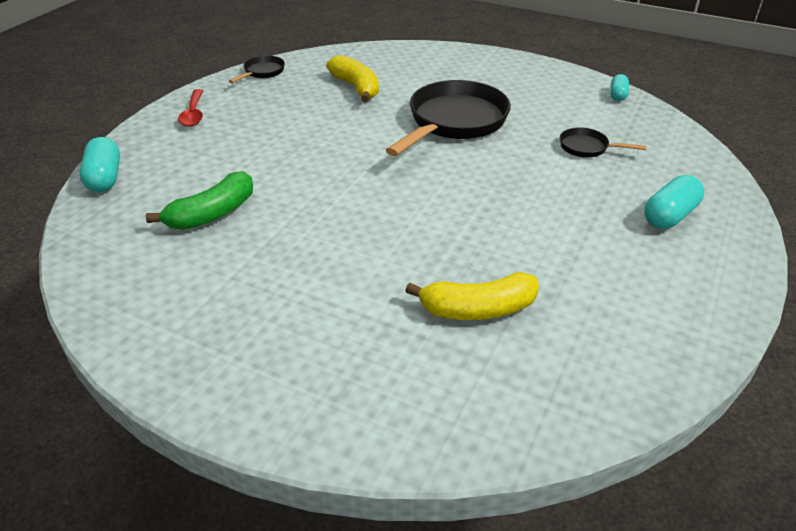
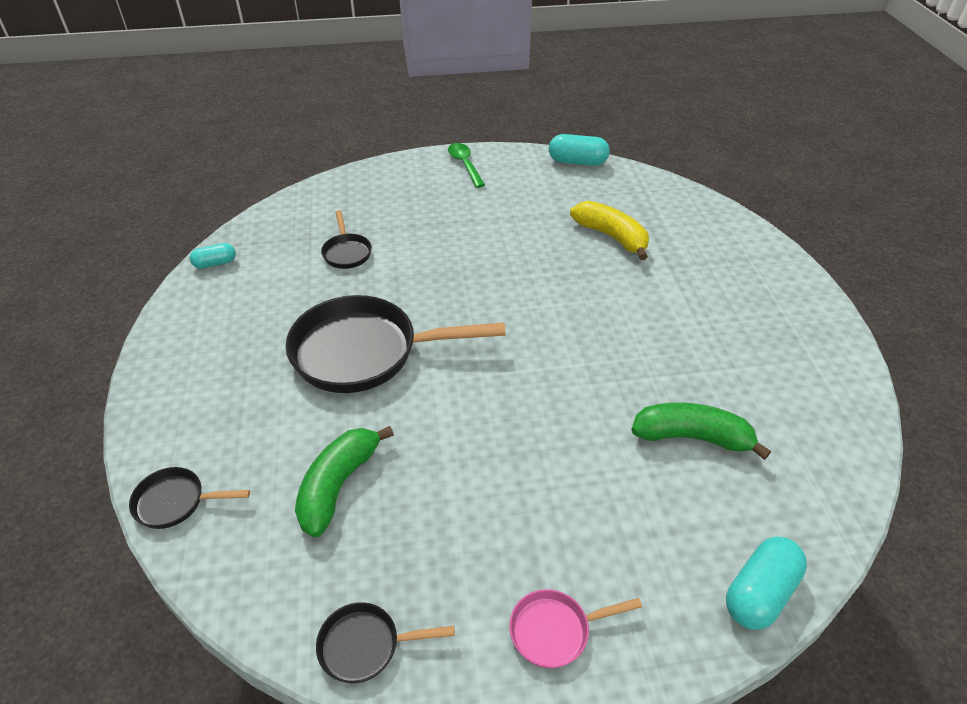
camera: 125 degrees left, 5 degrees up
red spoon [178,89,203,127] -> pink pan [509,589,642,668]
yellow banana [326,55,379,102] -> green banana [295,426,394,537]
turquoise capsule [644,175,704,229] -> turquoise capsule moved to [549,134,610,166]
none -> black pan [129,467,250,529]
none -> green spoon [448,143,485,188]

